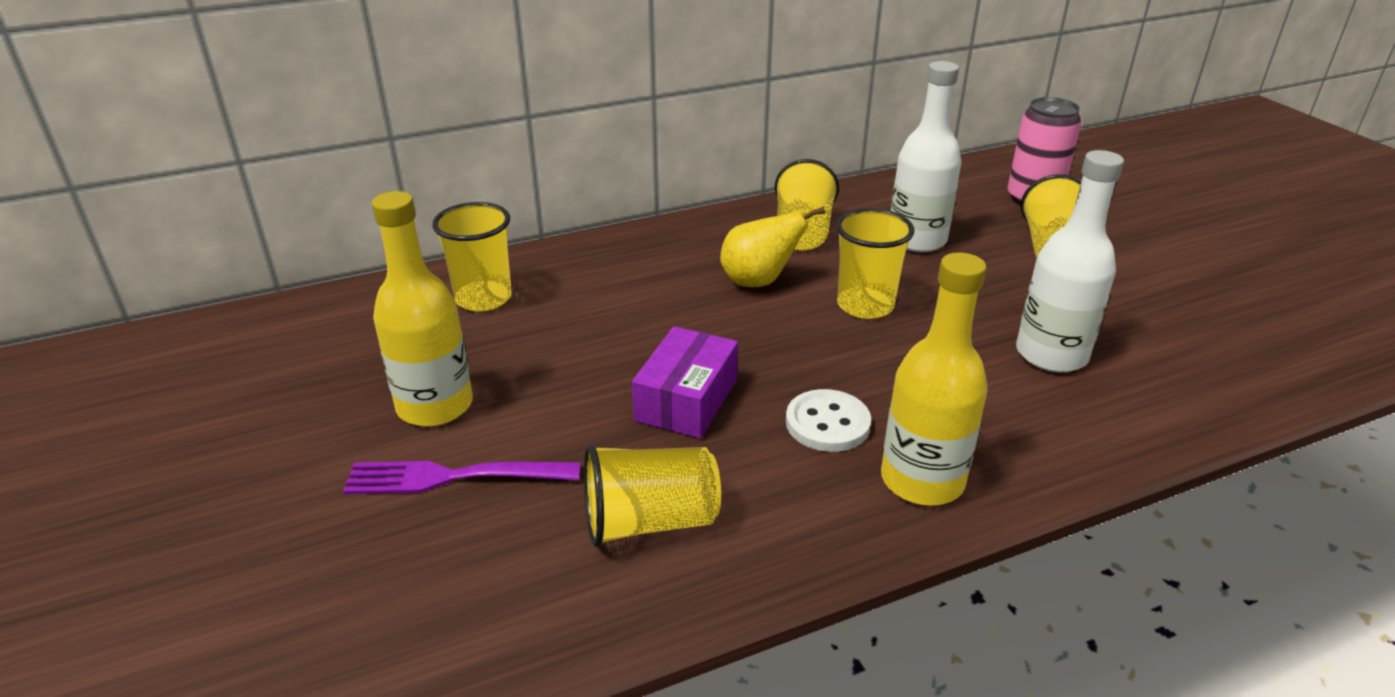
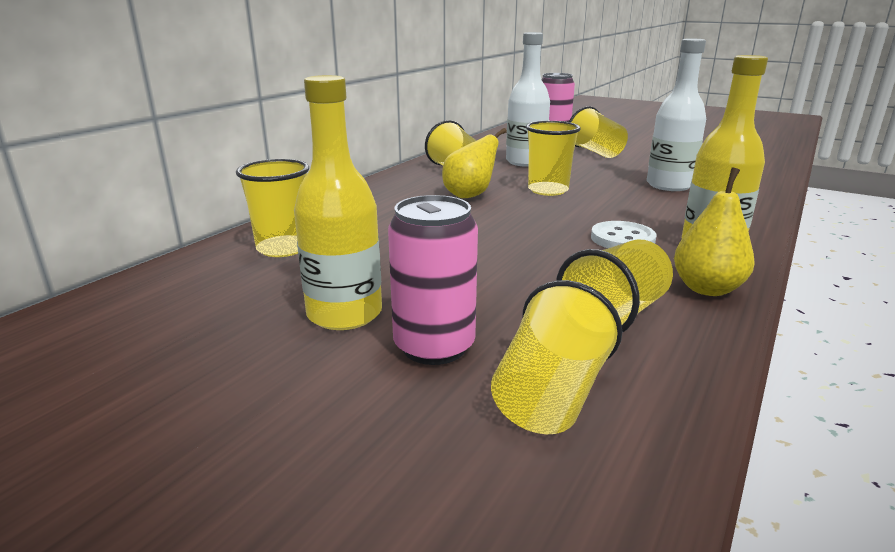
camera: 35 degrees left, 10 degrees down
purple fork [343,461,581,494] -> pink can [388,195,478,365]
purple box [632,326,738,438] -> none
none -> yellow cup [491,280,623,434]
none -> yellow pear [674,167,755,296]

